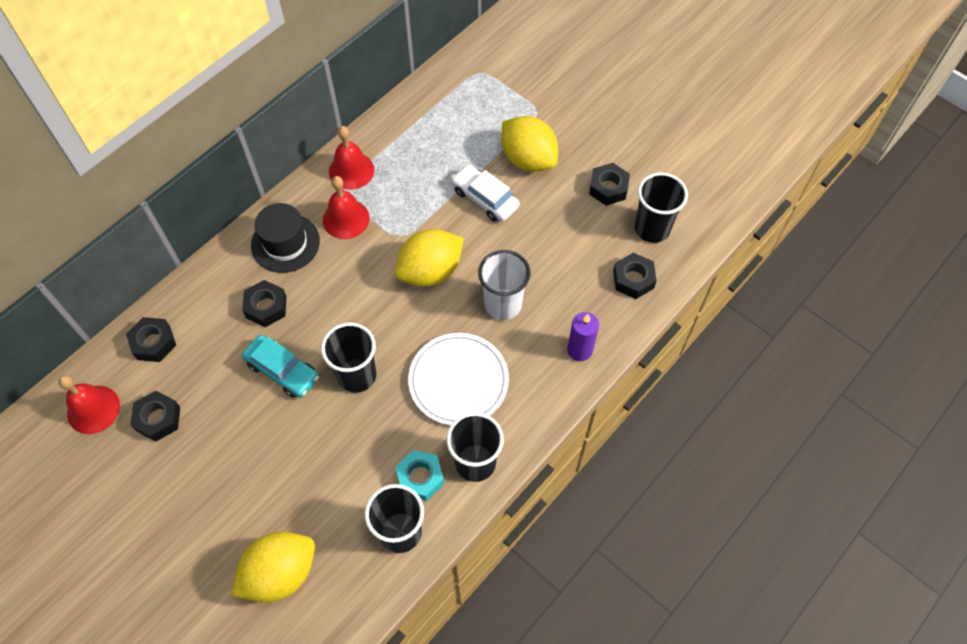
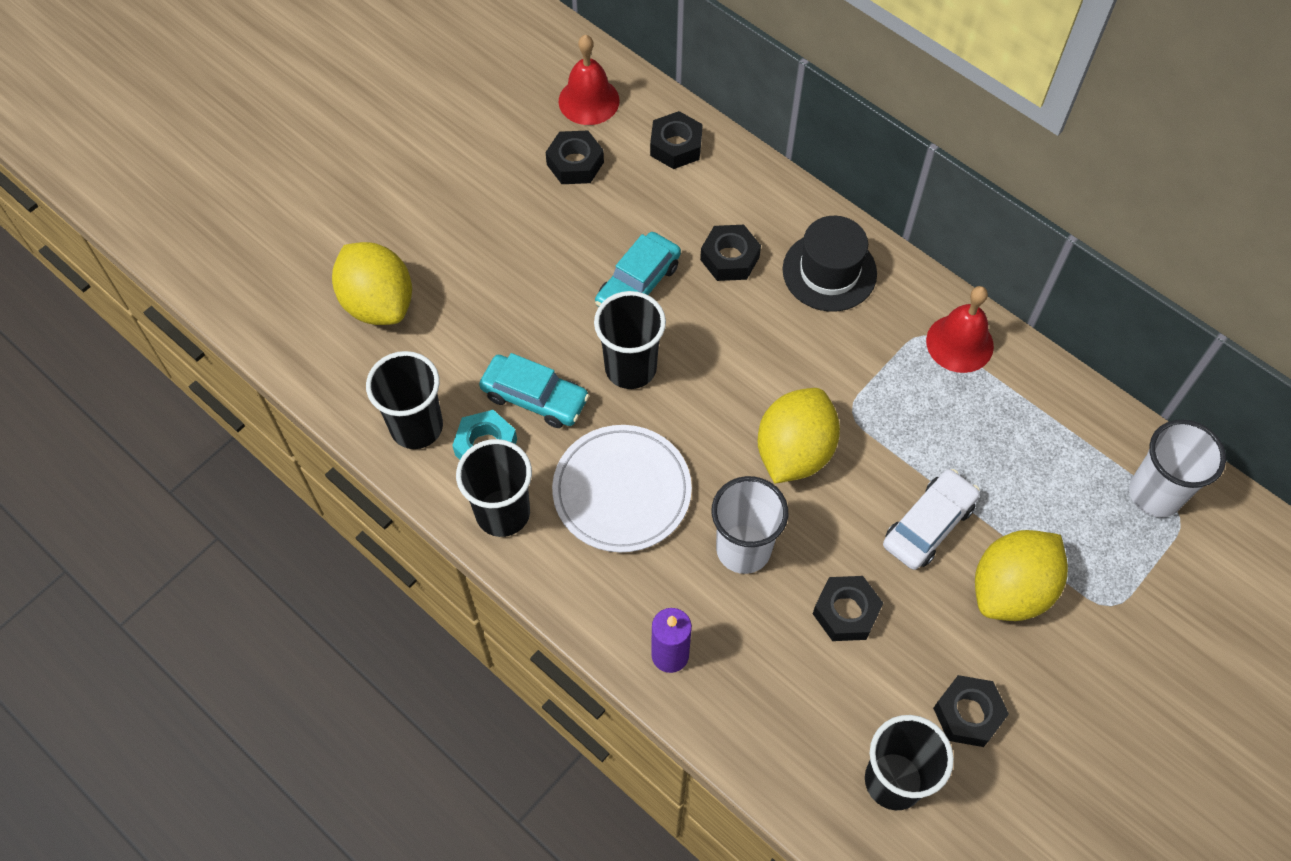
camera: 90 degrees right, 0 degrees up
red bell [323,176,370,239] -> none
yellow lemon [395,229,464,287] -> yellow lemon turned 60 degrees clockwise [758,388,840,484]
black nut [613,253,657,299] -> black nut moved to [813,576,883,641]
none -> turquoise car [479,353,590,428]
none -> white cup [1129,419,1226,517]

